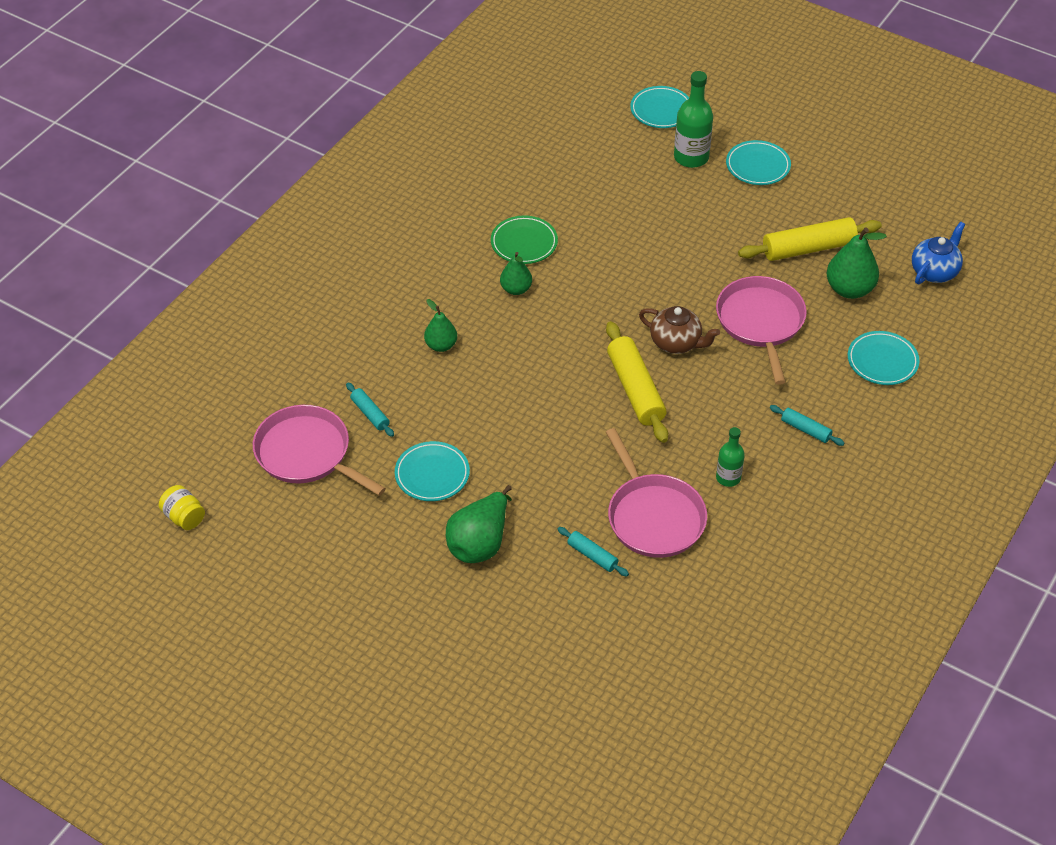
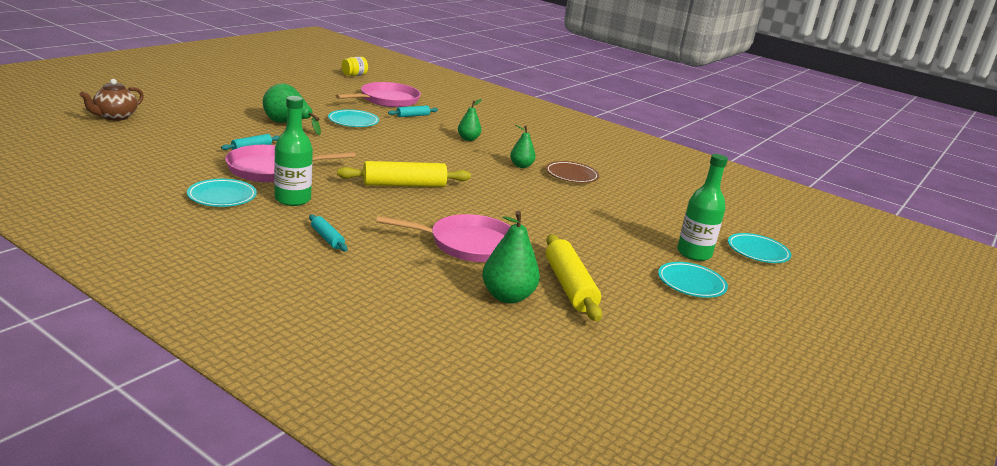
camera: 90 degrees right, 25 degrees down
green plate [491,216,558,264] -> brown plate [546,161,599,183]
brown teapot [639,306,720,354] -> brown teapot moved to [79,79,144,121]
green bottle [716,427,745,487] -> green bottle [274,96,313,206], size x1.64
turquoise rolling pin [770,405,845,446] -> turquoise rolling pin turned 75 degrees counterclockwise [309,214,347,251]
turquoise plate [848,331,919,385] -> turquoise plate moved to [187,179,257,207]
blue teapot [912,221,965,285] -> none

